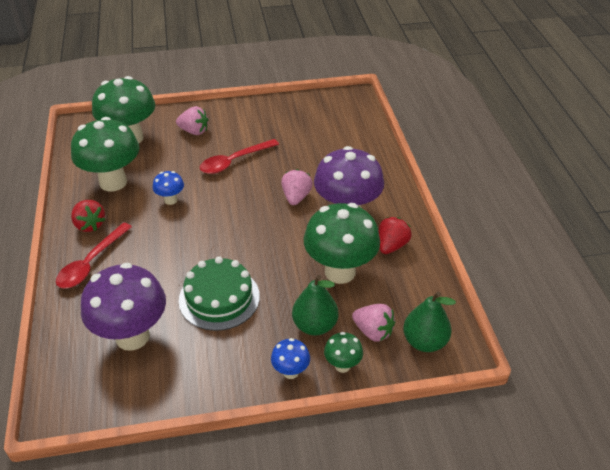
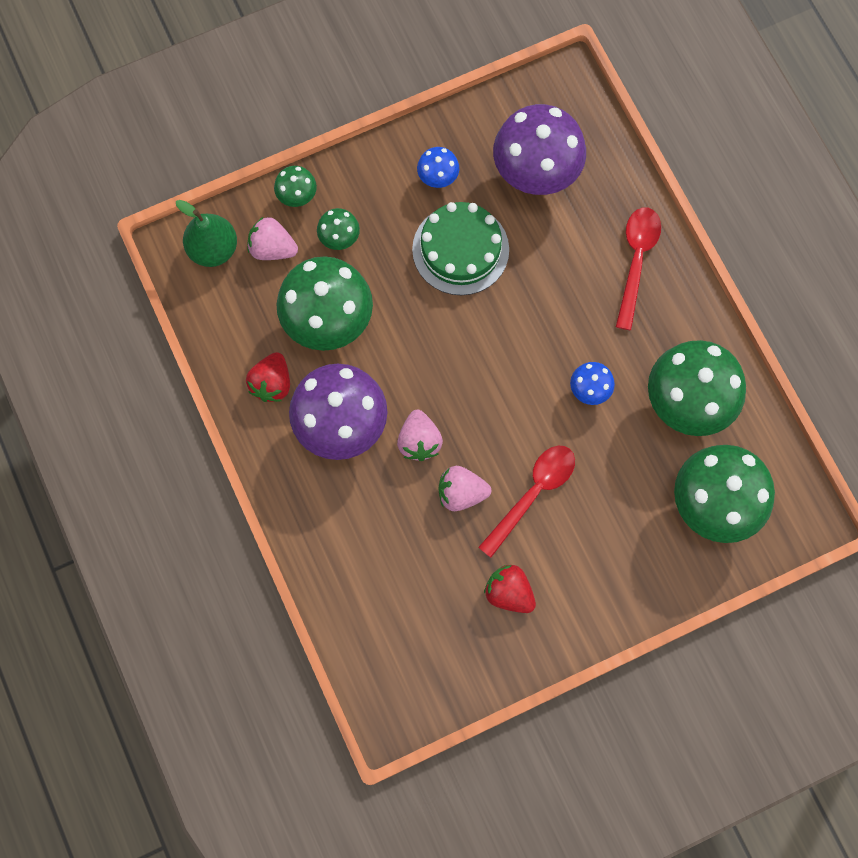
camera: 165 degrees right, 30 degrees up
red strawberry [71,200,105,232] -> red strawberry moved to [484,565,536,613]
pink strawberry [176,106,209,135] -> pink strawberry moved to [438,466,491,511]
blue mushroom [271,338,310,379] -> blue mushroom moved to [417,147,459,188]
green pear [292,275,338,336] -> green mushroom [317,208,360,250]

